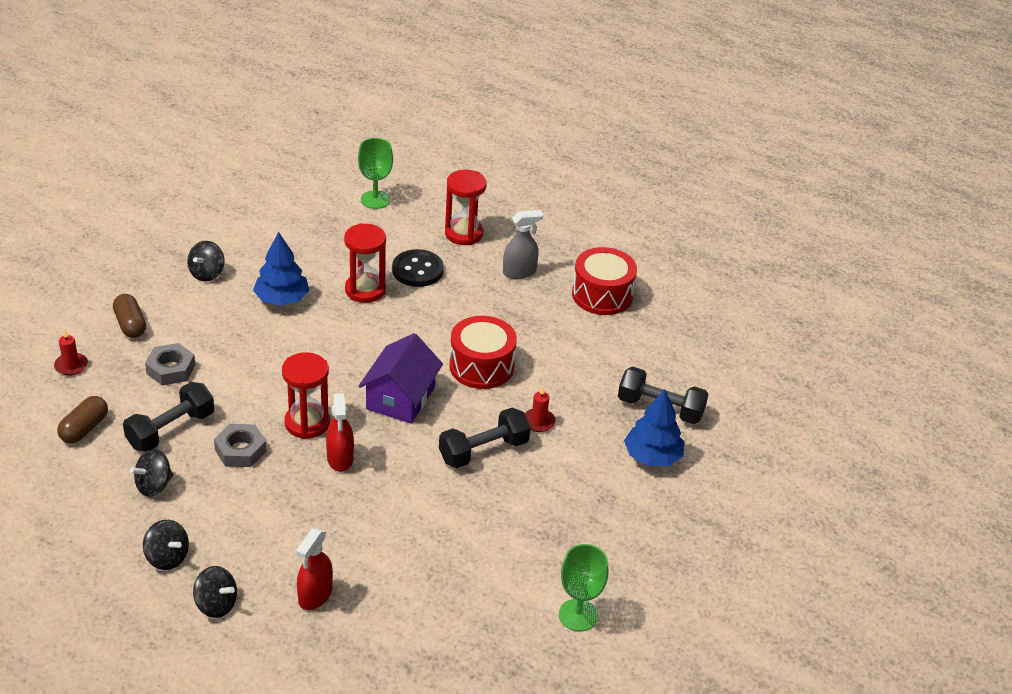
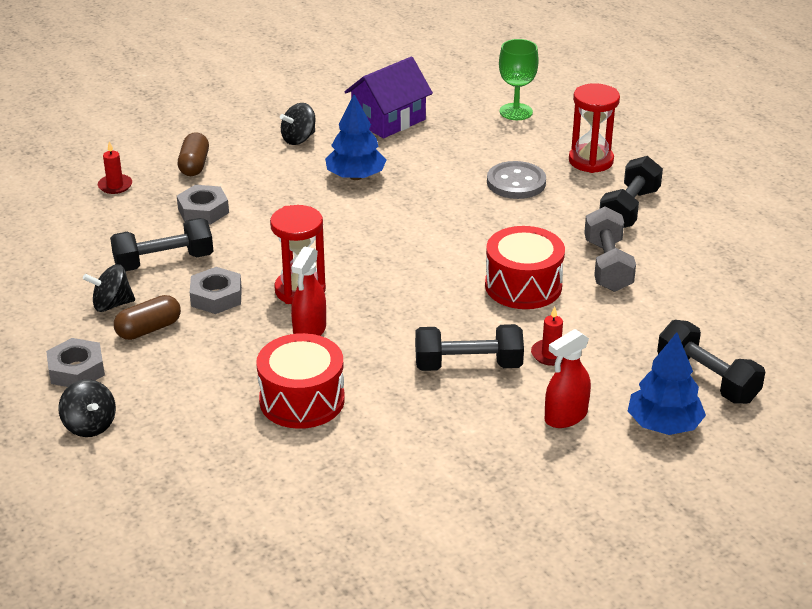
camera: 30 degrees right, 5 degrees down
brown capsule [57,396,108,443] -> brown capsule moved to [114,295,181,340]
black spinning top [143,520,189,570] -> grey nut [46,338,105,387]
red spray bottle [296,528,333,610] -> red spray bottle moved to [545,329,591,428]
red hourglass [344,223,386,303] -> none
purple house [359,333,443,424] -> purple house moved to [344,57,433,138]
black button [392,249,444,287] -> grey button [487,161,546,199]
grey spray bottle [503,210,543,279] -> black dumbbell [600,156,663,228]
green goblet [559,544,609,631] -> none
red drum [572,247,637,315] -> red drum moved to [256,333,345,429]
none -> grey dumbbell [584,207,636,292]

